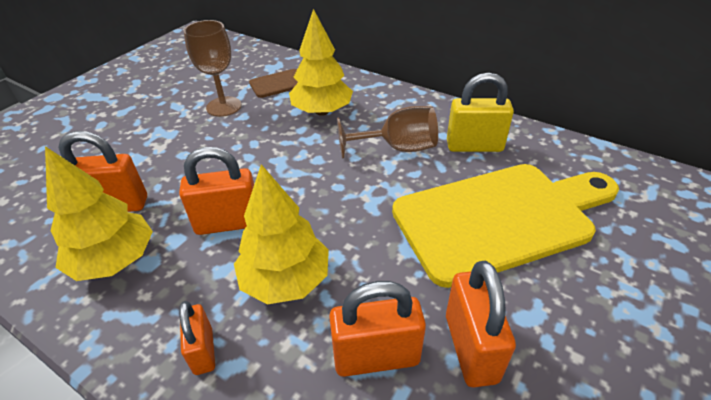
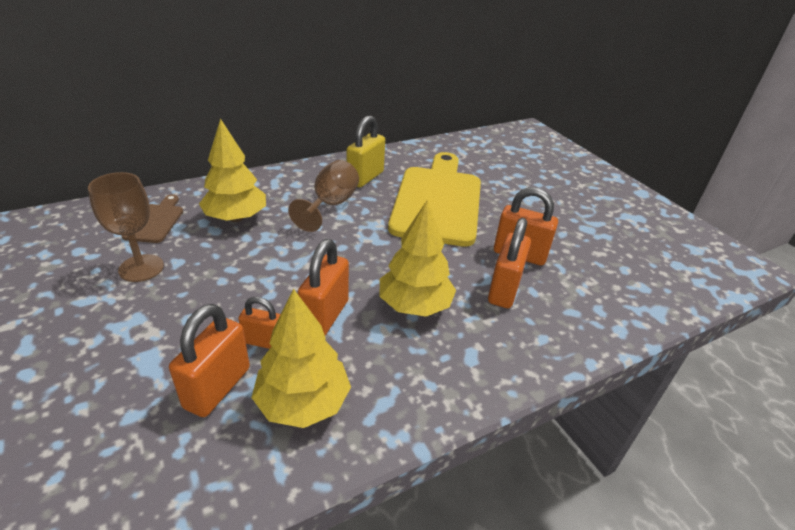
camera: 65 degrees left, 5 degrees down
orange padlock [179,301,215,375] -> orange padlock moved to [238,297,281,349]

